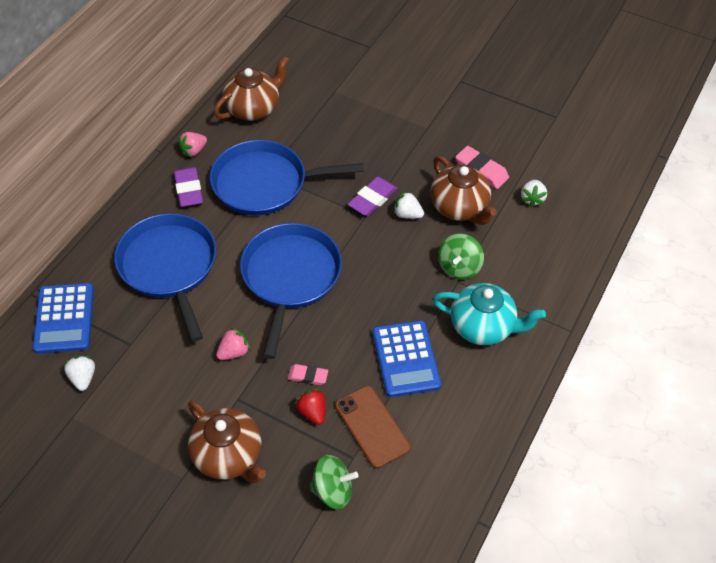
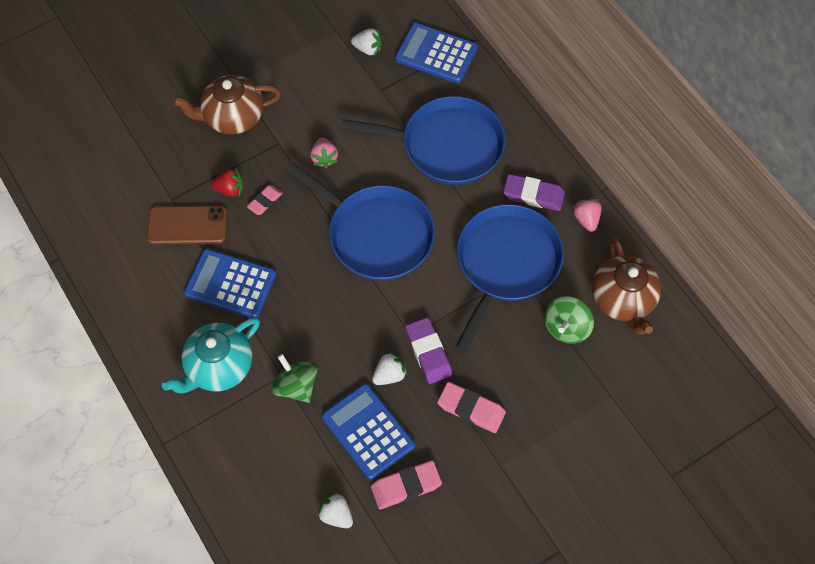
camera: 120 degrees right, 10 degrees up
green spinning top [309,455,358,509] -> green spinning top moved to [544,296,594,344]
brown teapot [431,156,497,225] -> blue calculator [322,384,415,480]
none -> pink eraser [437,382,506,433]

